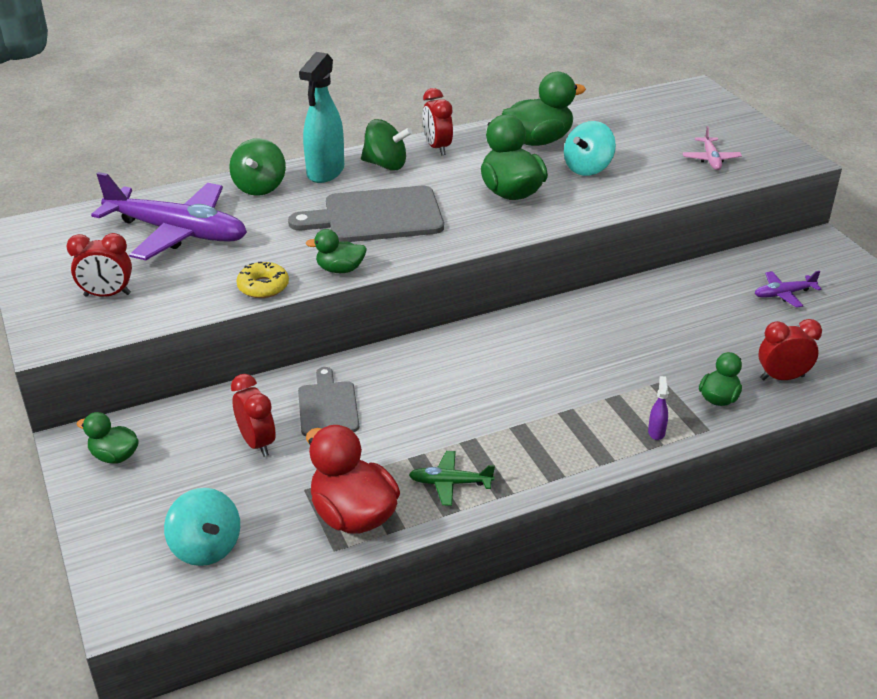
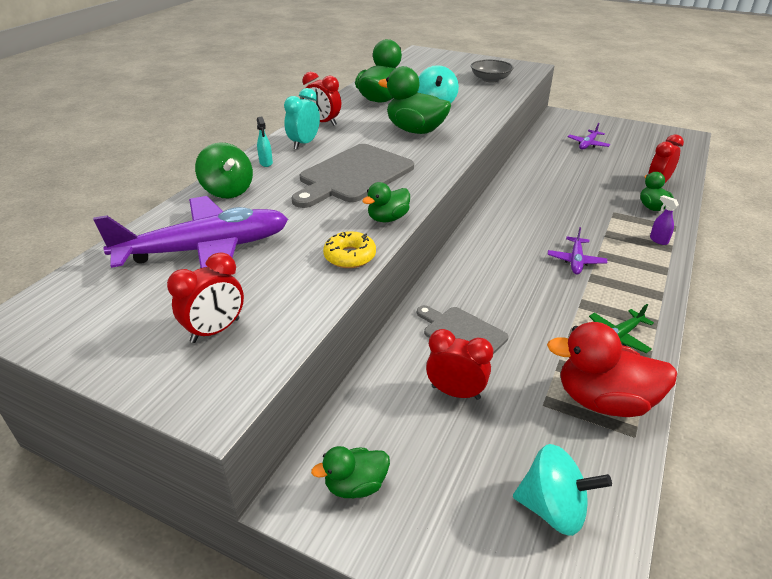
camera: 40 degrees left, 0 degrees up
turquoise spray bottle [299,52,344,183] -> turquoise spray bottle [257,117,273,167], size x0.41
green spinning top [361,119,412,170] -> turquoise clock [284,88,320,149]
pink plane [683,126,742,170] -> grey bowl [471,60,514,83]
none -> purple plane [547,227,607,275]

